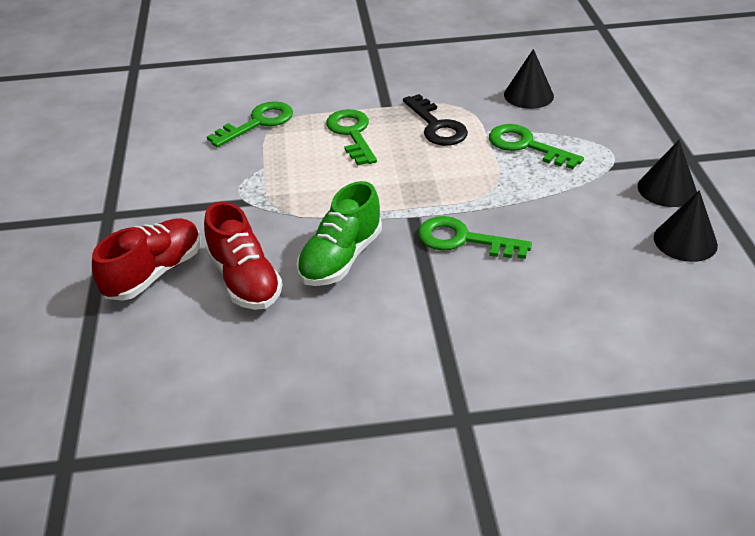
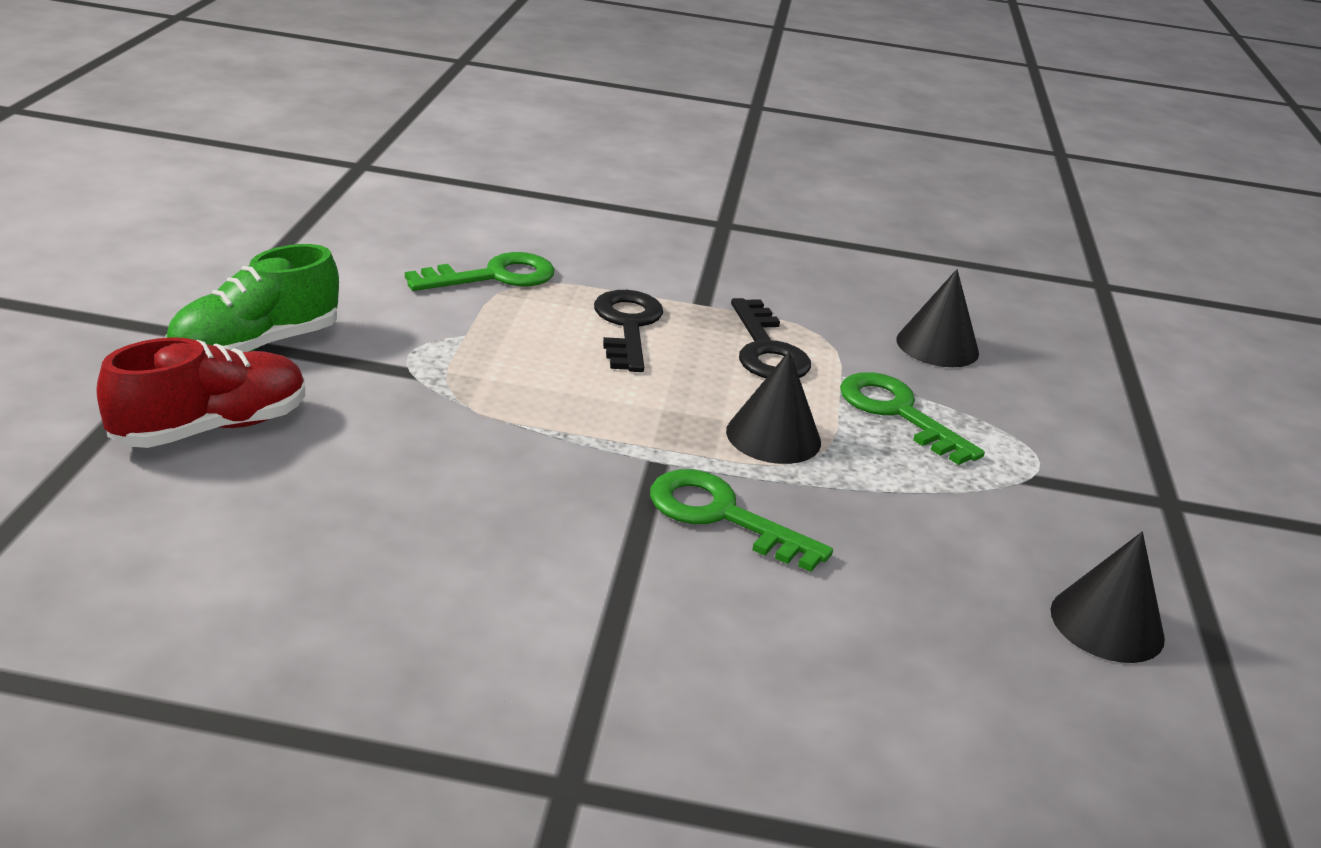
camera: 10 degrees right, 10 degrees down
red shoe [204,201,283,310] -> none
green shoe [296,181,382,286] -> green shoe moved to [165,244,339,352]
green key [326,109,377,166] -> black key [594,290,663,372]
black cone [638,140,697,207] -> black cone moved to [726,351,821,464]

